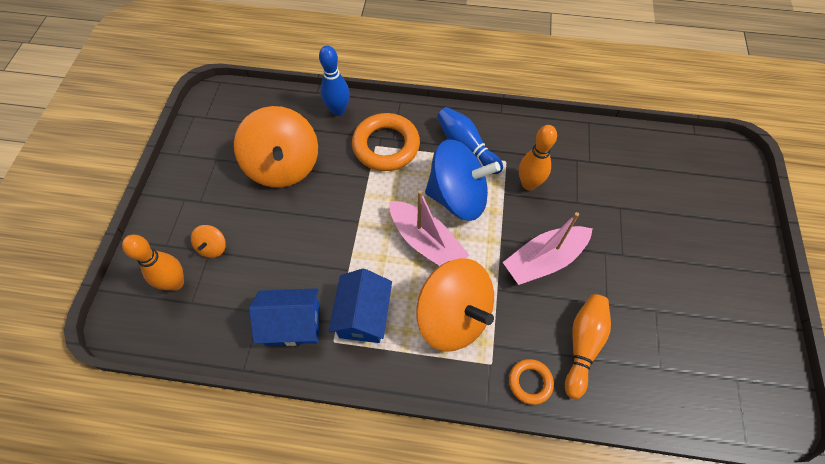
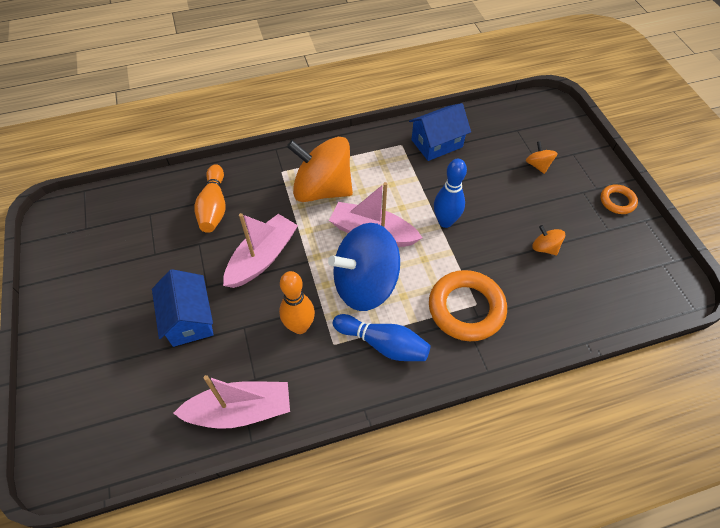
camera: 155 degrees right, 5 degrees down
orange bowling pin [122,235,184,291] -> none
orange spinning top [234,106,318,188] -> orange spinning top [532,225,565,255], size x0.42
blue bowling pin [319,46,350,116] -> blue bowling pin moved to [434,159,467,228]
blue house [329,269,392,343] -> blue house moved to [152,269,214,347]
orange ring [509,359,554,405] -> orange ring moved to [601,184,638,214]
none -> pink boat [173,375,290,429]

